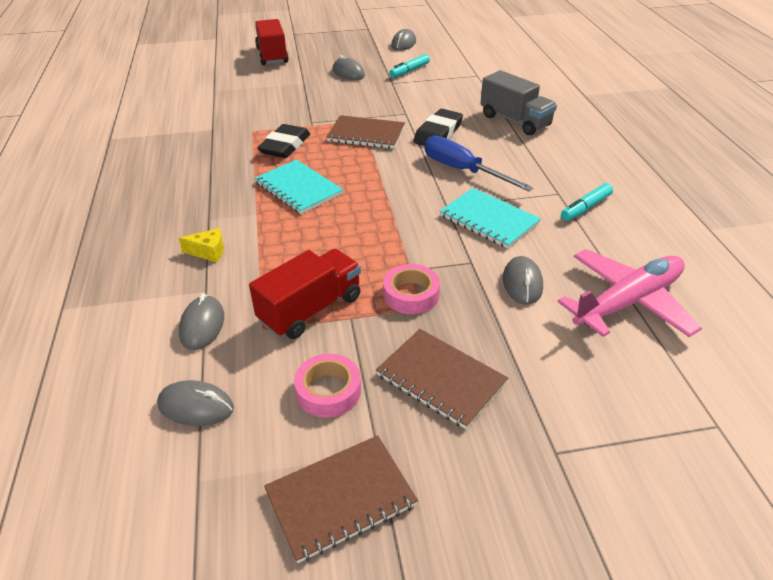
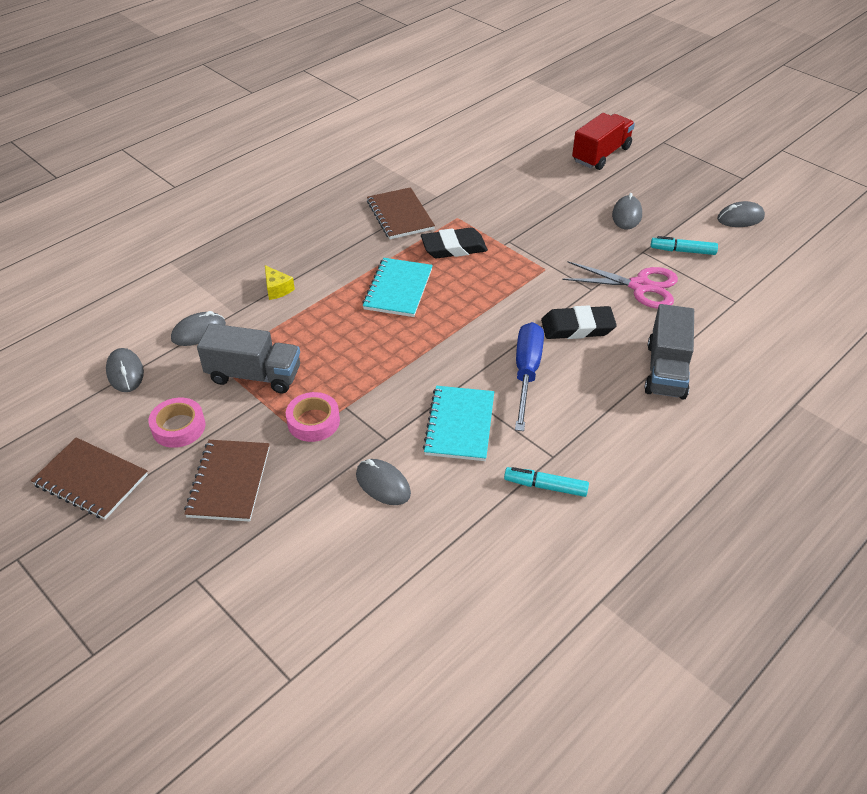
camera: 55 degrees right, 5 degrees up
red truck [249,249,361,339] -> grey truck [197,323,300,393]
brown notebook [326,115,405,149] -> brown notebook moved to [367,187,435,239]
grey mouse [503,256,543,305] -> grey mouse turned 75 degrees clockwise [356,459,411,505]
pink plane [558,249,702,337] -> none
none -> pink scissors [562,261,678,309]

